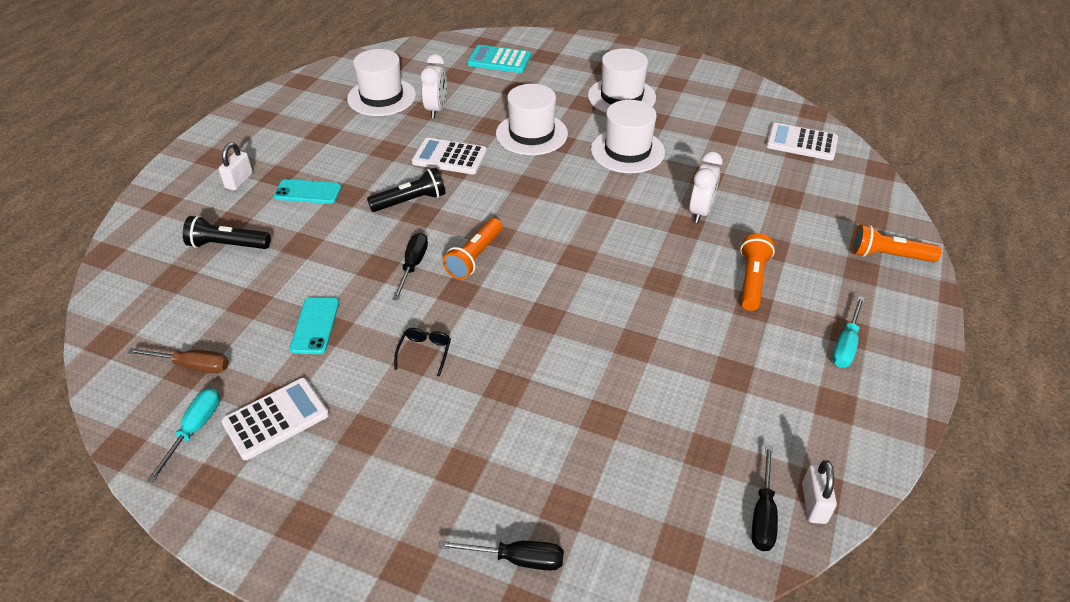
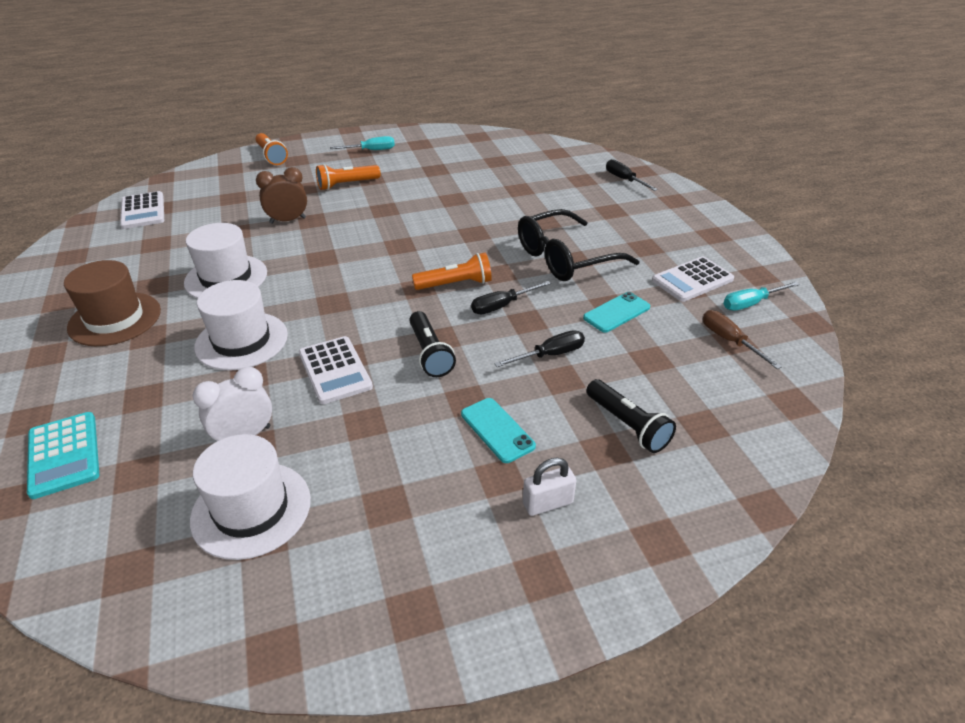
camera: 130 degrees left, 5 degrees down
white calculator [221,378,329,460] -> white calculator turned 45 degrees counterclockwise [652,256,734,302]
black flashlight [367,167,445,212] -> black flashlight turned 135 degrees counterclockwise [409,311,456,377]
black glasses [394,328,451,377] -> black glasses [518,209,640,281], size x2.50
white hat [588,49,656,113] -> brown hat [64,260,161,346]
white clock [689,152,722,223] -> brown clock [256,167,307,224]
black screwdriver [752,445,778,551] -> black screwdriver moved to [494,330,585,367]
white padlock [802,460,837,524] -> none

